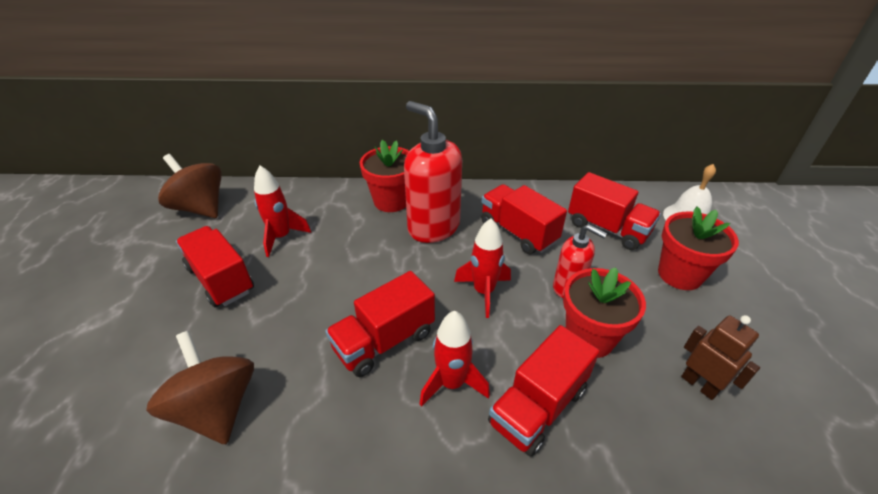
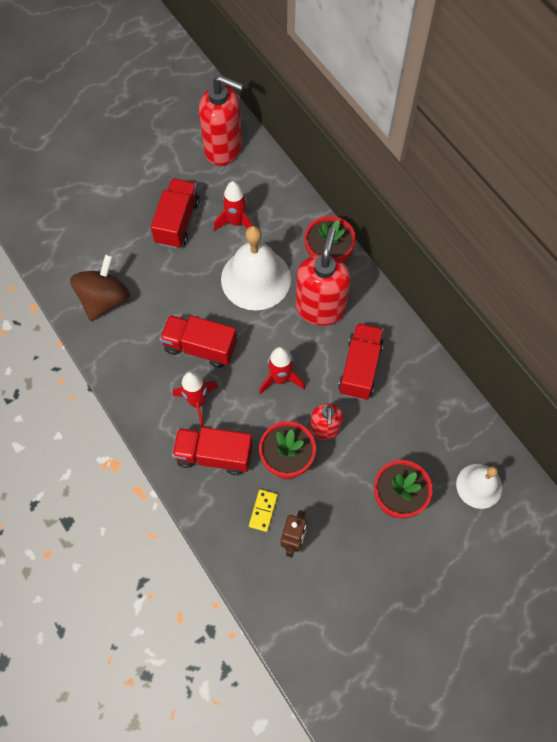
camera: 55 degrees right, 25 degrees up
brown spinning top [158,154,222,218] -> red soap dispenser [199,75,243,166]
red truck [568,172,661,250] -> none
none -> white bell [221,226,291,311]
none -> yellow domino [249,489,278,532]

